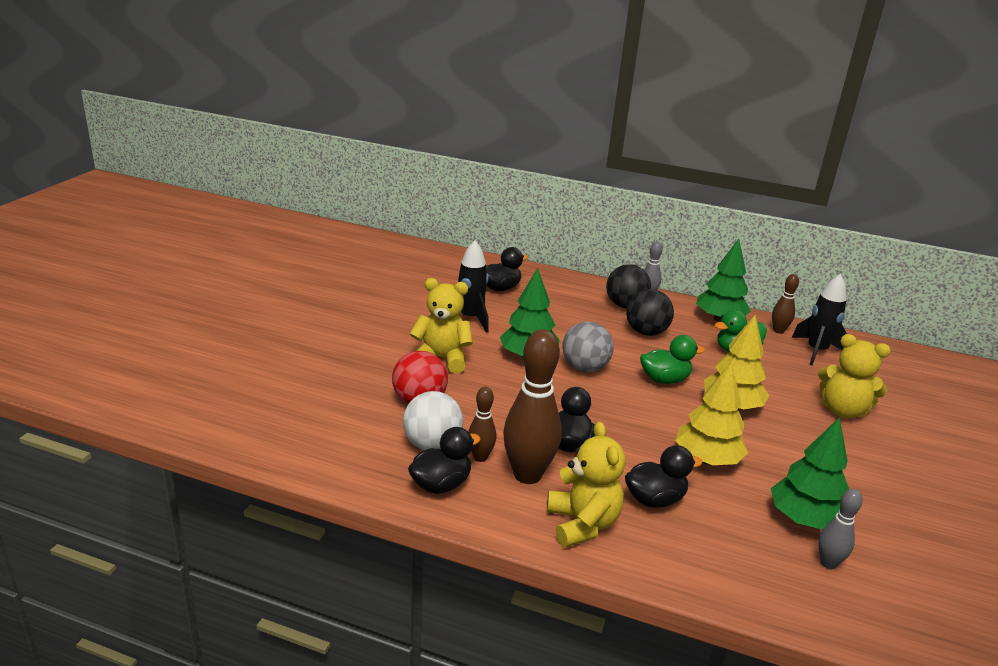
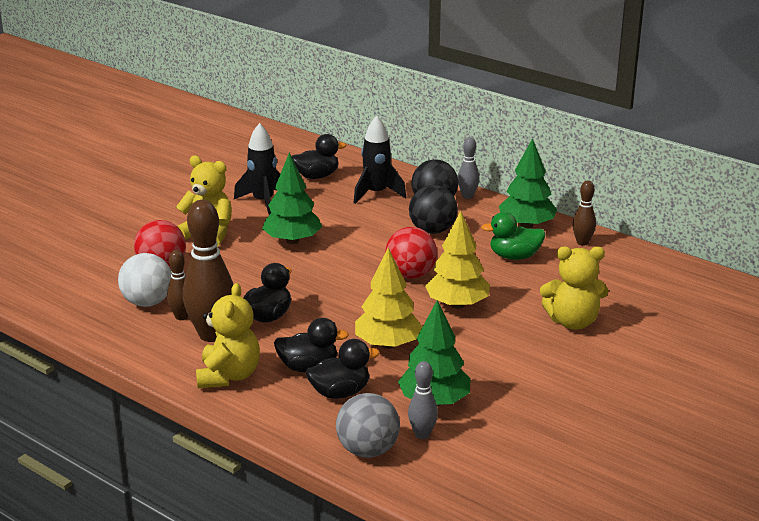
camera: 20 degrees right, 0 degrees up
black duck [408,427,481,494] -> black duck moved to [306,339,380,399]
grey ball [562,321,614,372] -> grey ball moved to [336,393,400,458]
green duck [640,335,705,384] -> red ball [385,227,437,279]
black rocket [792,274,847,366] -> black rocket moved to [354,116,406,204]
yellow teddy bear [818,334,891,418] -> yellow teddy bear turned 45 degrees counterclockwise [540,247,608,330]

